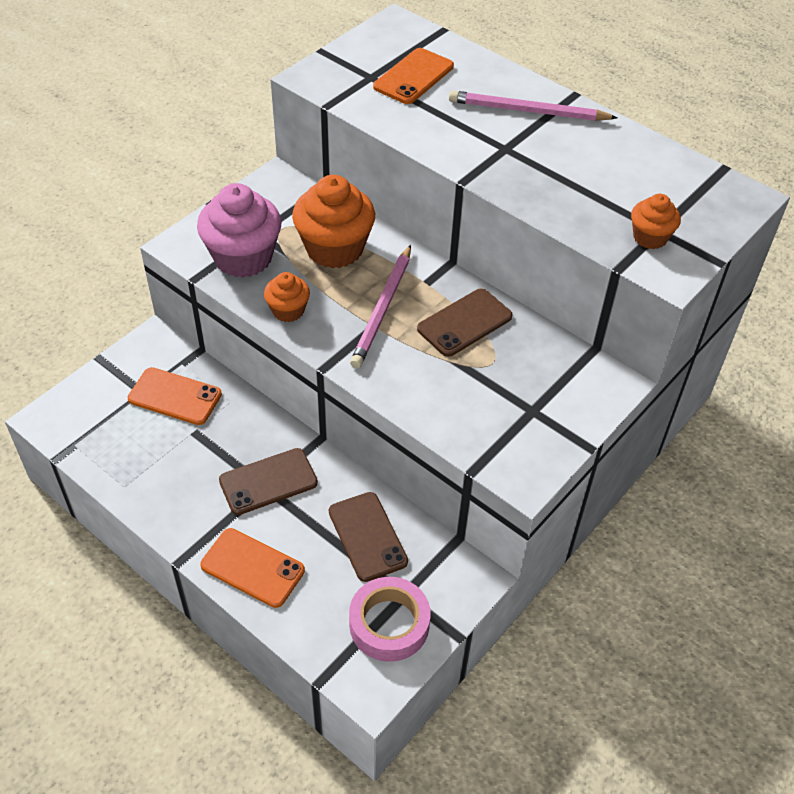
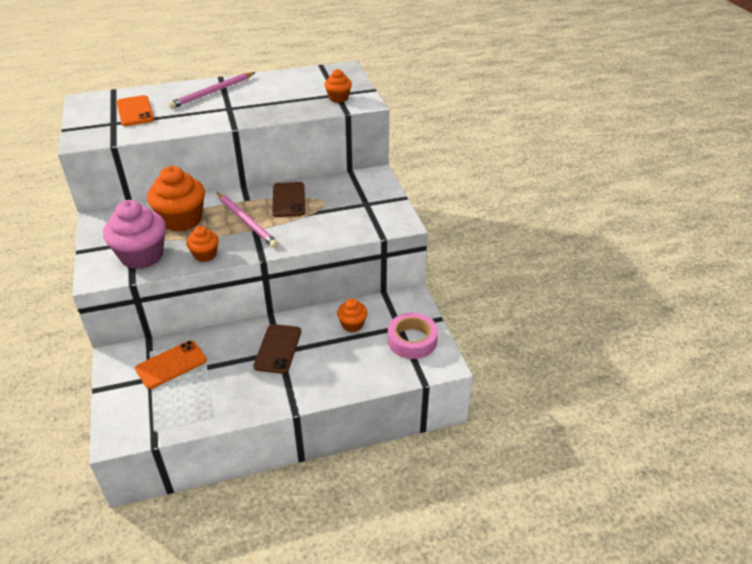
camera: 55 degrees left, 10 degrees down
orange phone [200,528,305,608] -> none
brown phone [329,492,408,582] -> orange cupcake [337,299,367,332]

